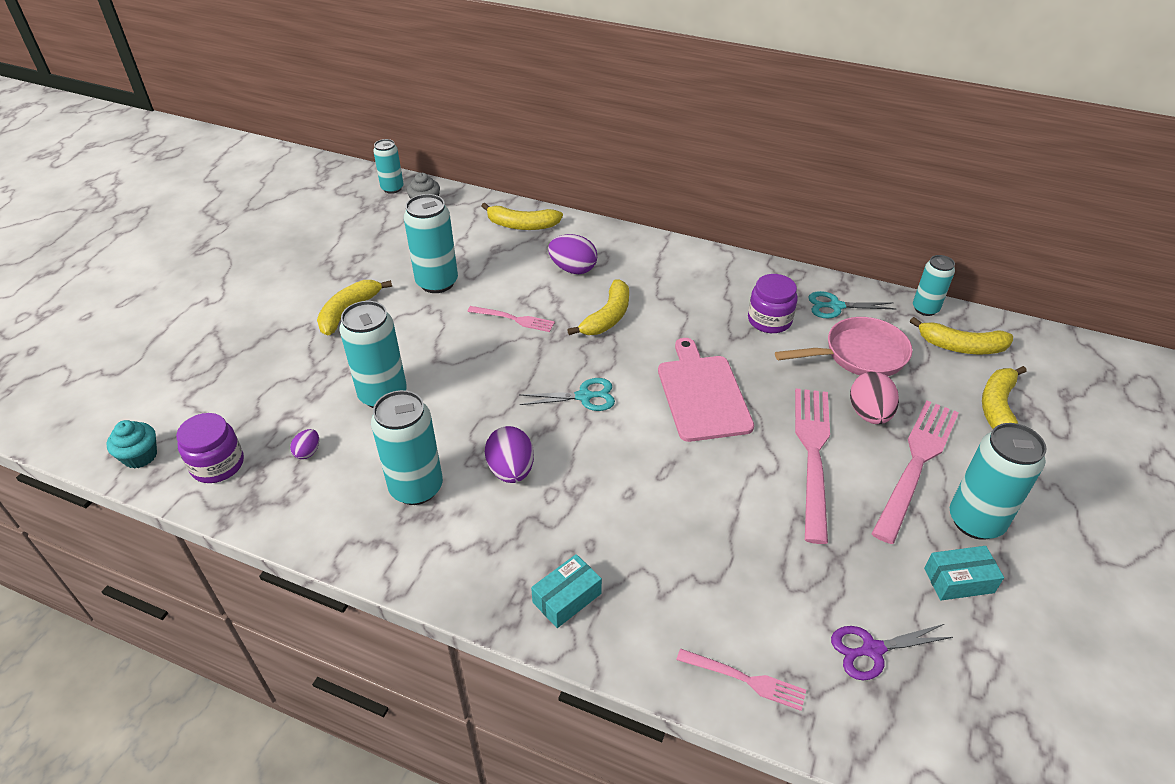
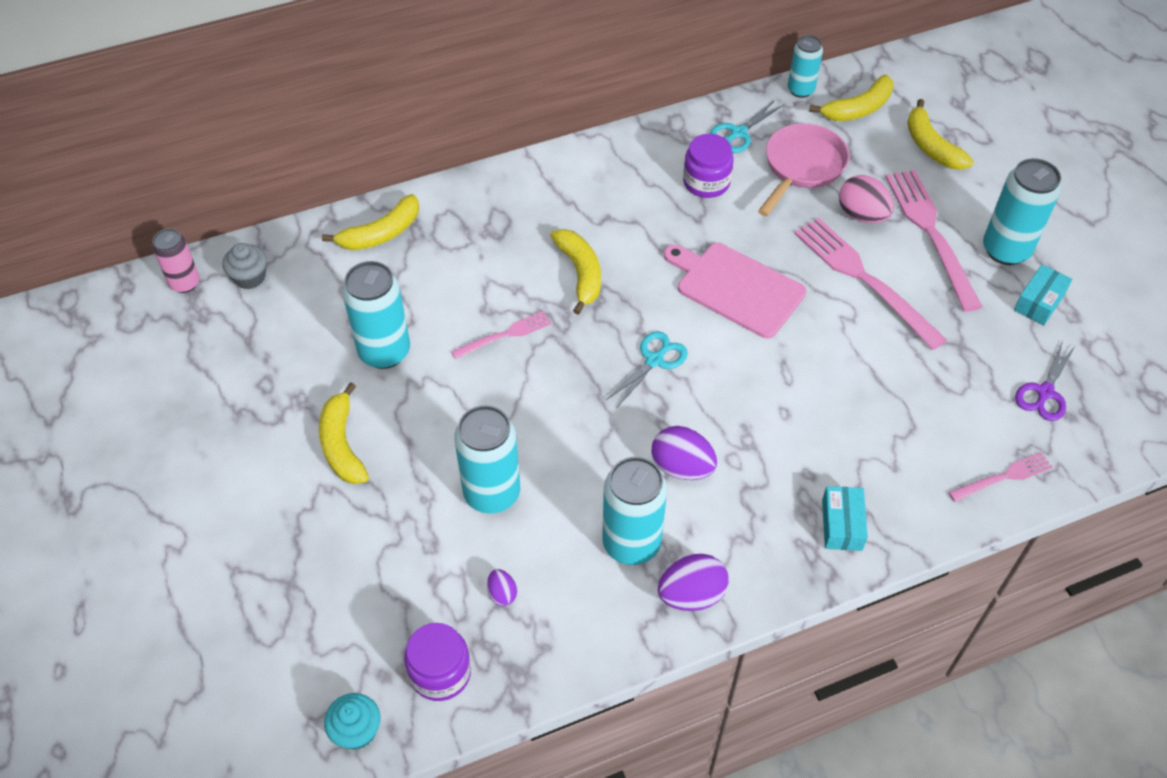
camera: 45 degrees left, 10 degrees up
turquoise can [373,139,404,194] -> pink can [152,229,200,293]
purple egg [548,234,597,274] -> purple egg moved to [658,554,729,611]

